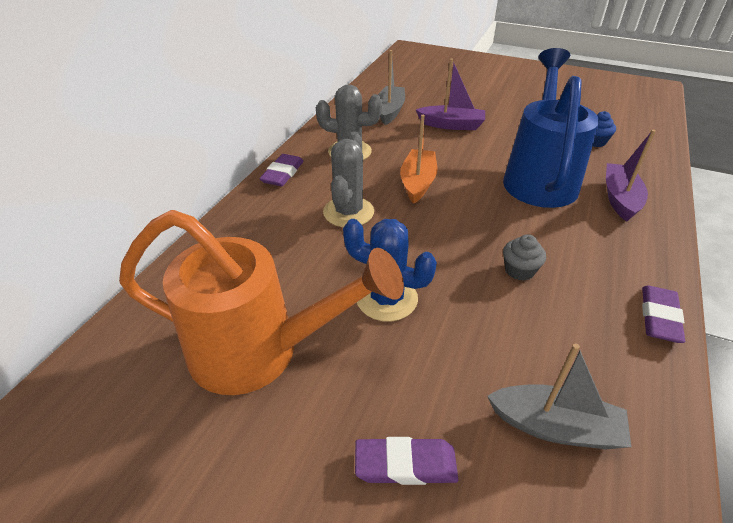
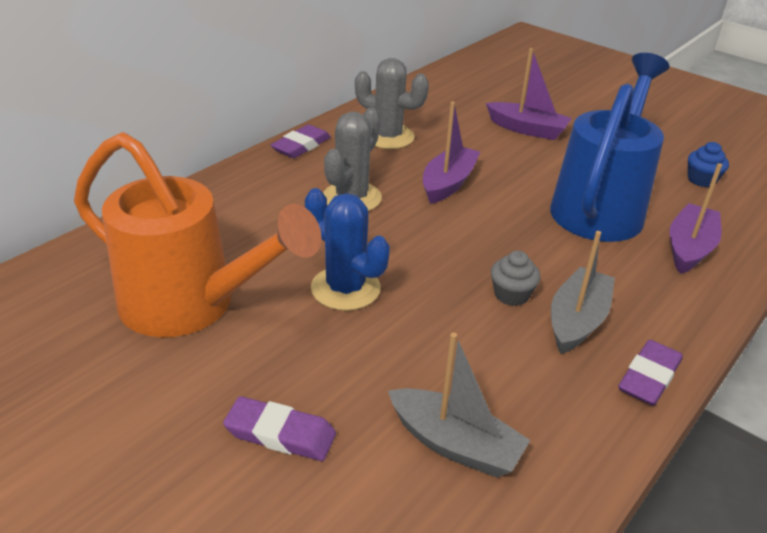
camera: 15 degrees right, 5 degrees down
grey boat [378,50,405,125] -> grey boat moved to [551,231,615,354]
orange boat [400,115,437,204] -> purple boat [423,102,480,204]

